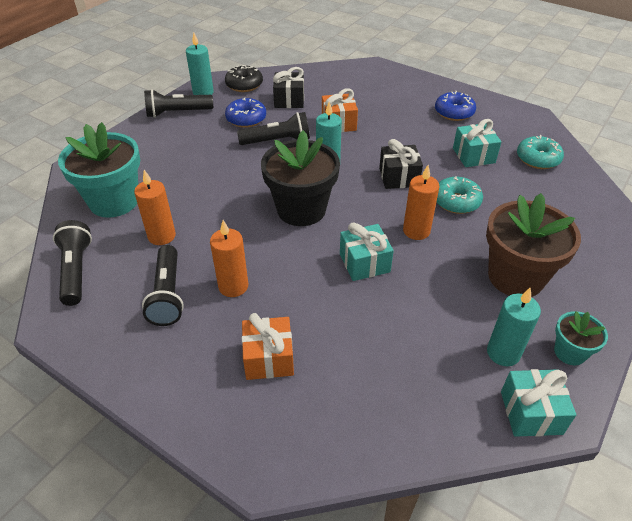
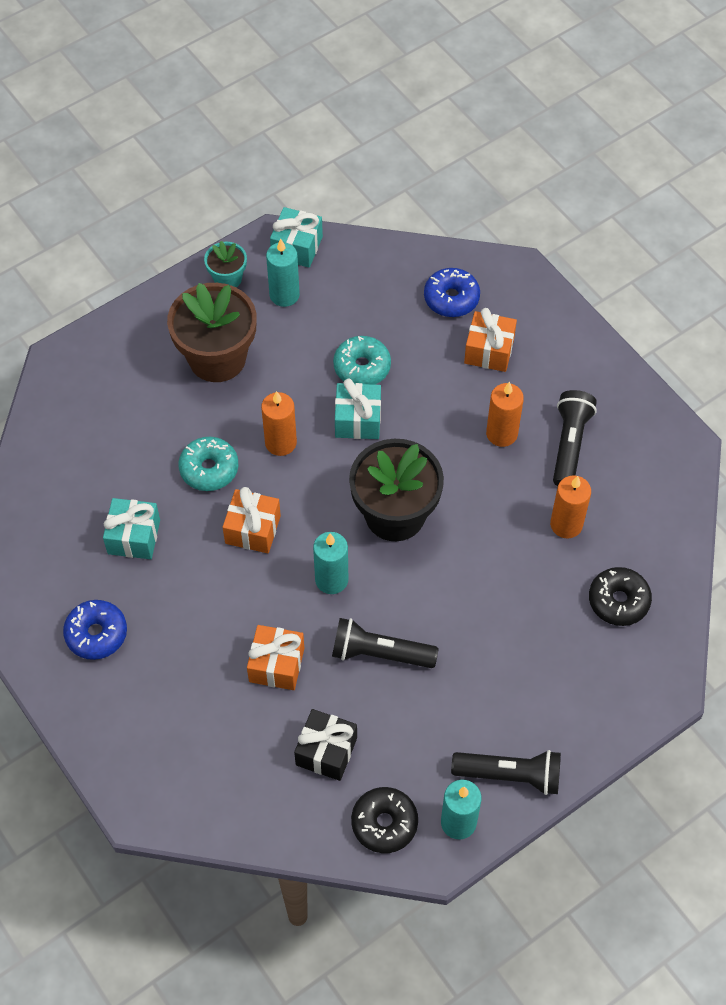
camera: 160 degrees left, 15 degrees up
black flashlight [53,220,92,306] -> none
turquoise flower pot [58,122,140,218] -> black donut [589,567,652,626]
blue donut [225,98,266,128] -> blue donut moved to [424,268,480,317]
black gift [379,139,423,189] -> orange gift [223,487,281,553]
turquoise donut [517,135,564,169] -> turquoise donut moved to [333,336,391,385]

